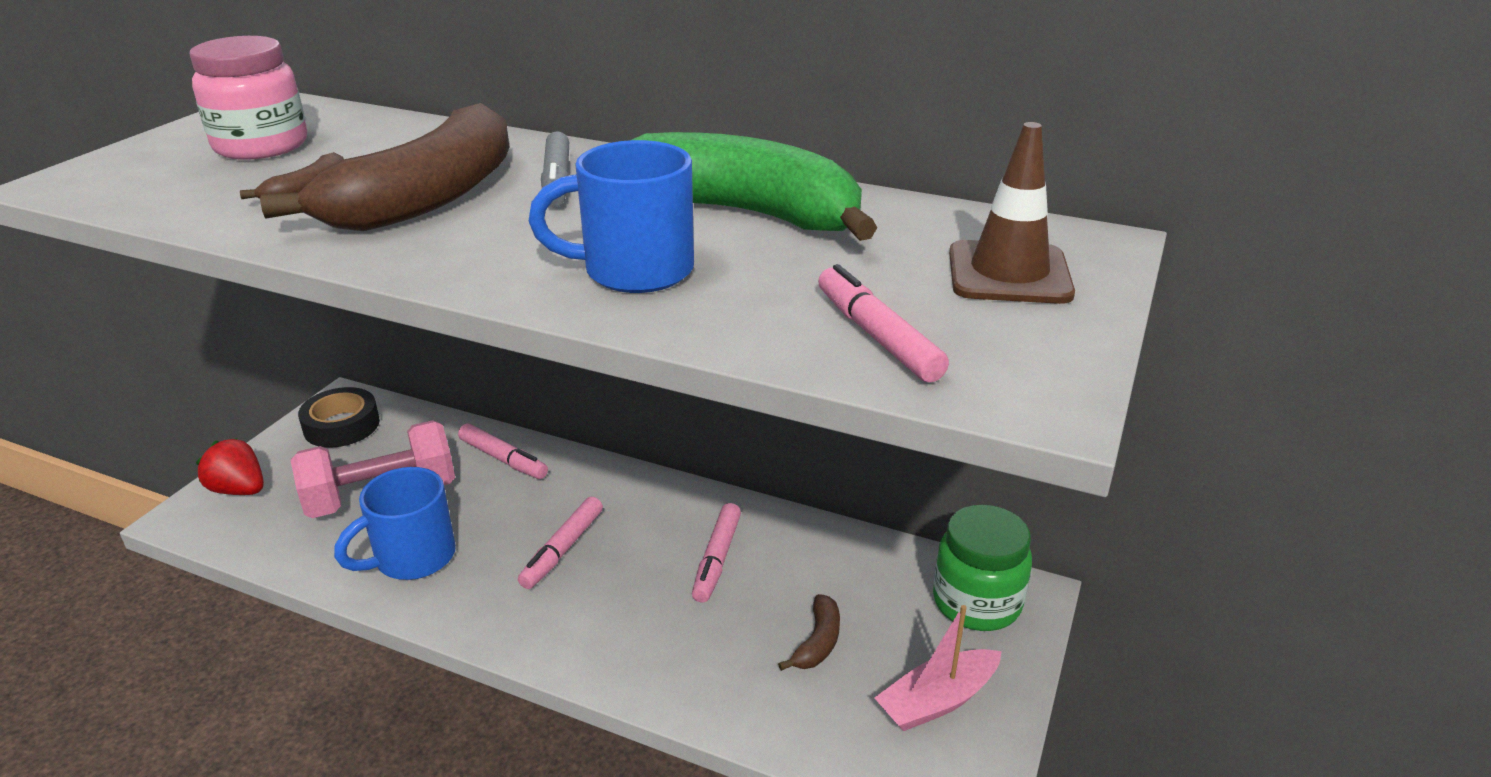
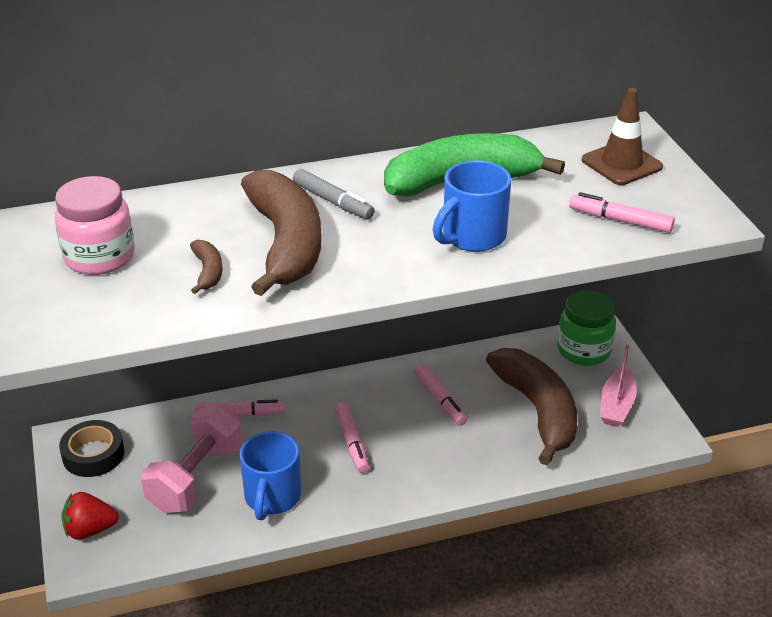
camera: 40 degrees left, 5 degrees up
brown banana [778,594,840,671] -> brown banana [486,348,577,465], size x2.43

